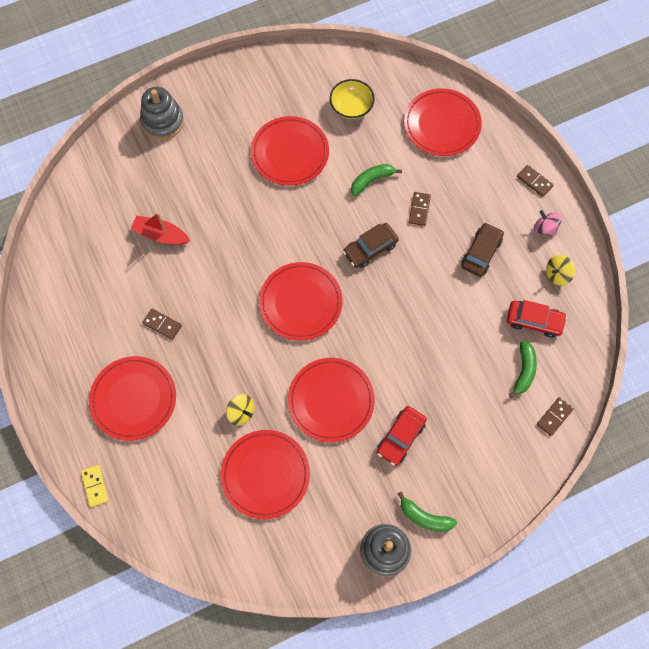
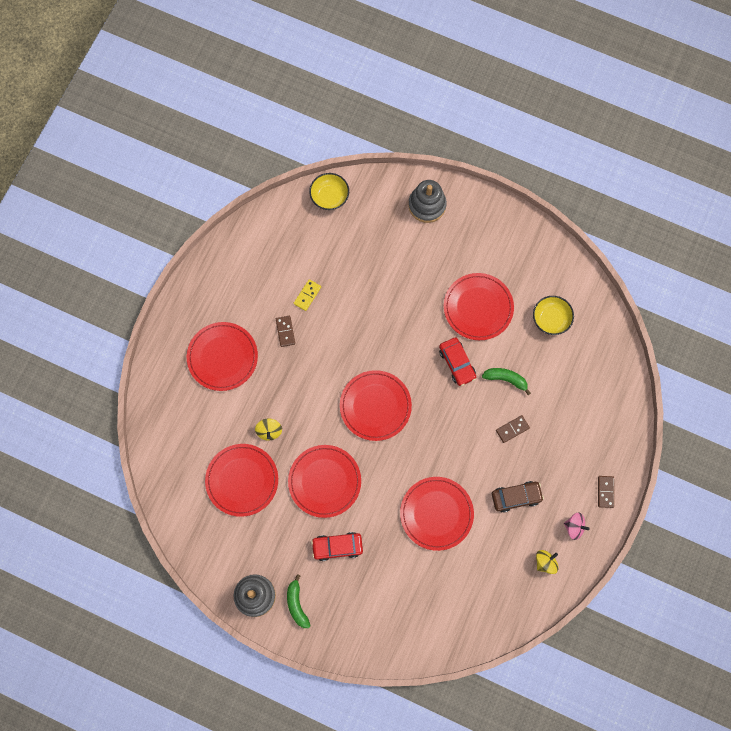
camera: 50 degrees right, 5 degrees up
yellow domino [81,465,109,507] -> yellow domino moved to [294,279,321,311]
red boat [130,213,190,245] -> none
brown car [343,223,399,268] -> none
red plate [404,88,482,156] -> red plate moved to [400,477,474,551]
red car [507,300,567,338] -> red car moved to [439,337,476,386]
green banana [509,340,537,398] -> none
pink spinning top [534,210,562,236] -> pink spinning top turned 105 degrees clockwise [564,513,590,540]
brown domino [537,397,574,436] -> none
yellow spinning top [546,255,575,286] -> yellow spinning top turned 120 degrees clockwise [536,550,559,574]
none -> yellow bowl [309,173,349,210]

